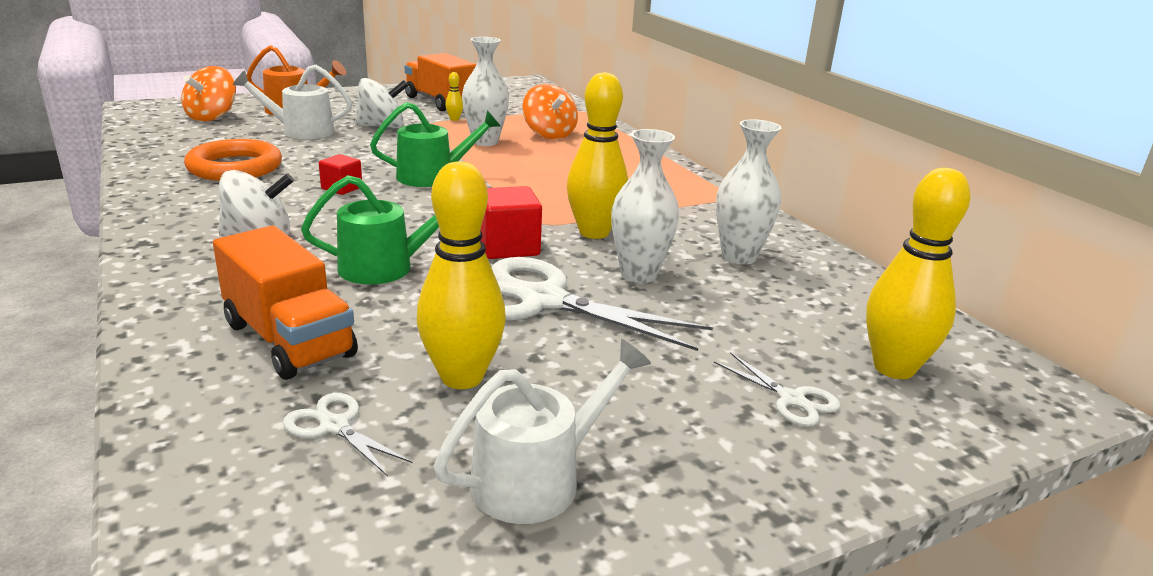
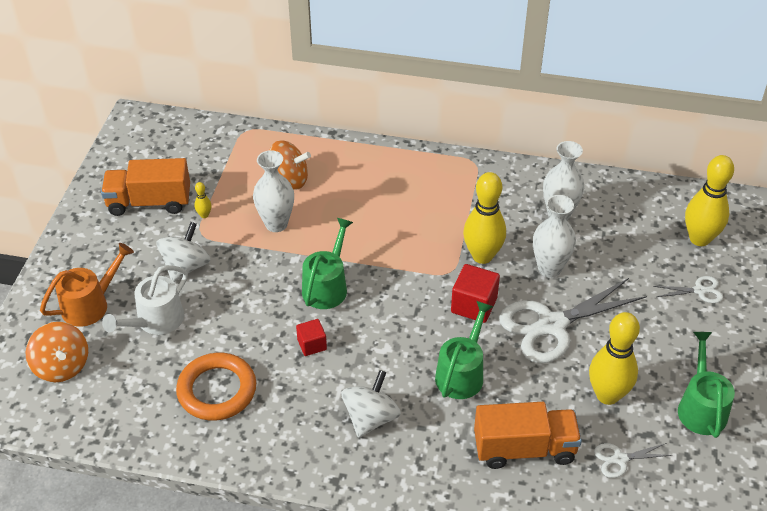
camera: 50 degrees left, 20 degrees up
white watering can [434,339,651,524] -> green watering can [678,332,735,438]

